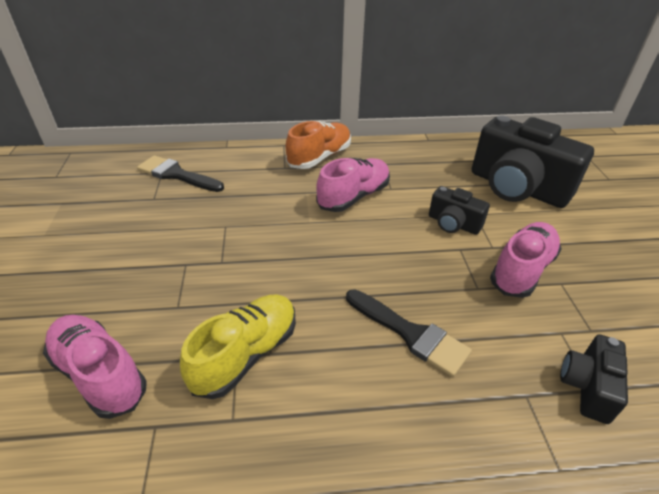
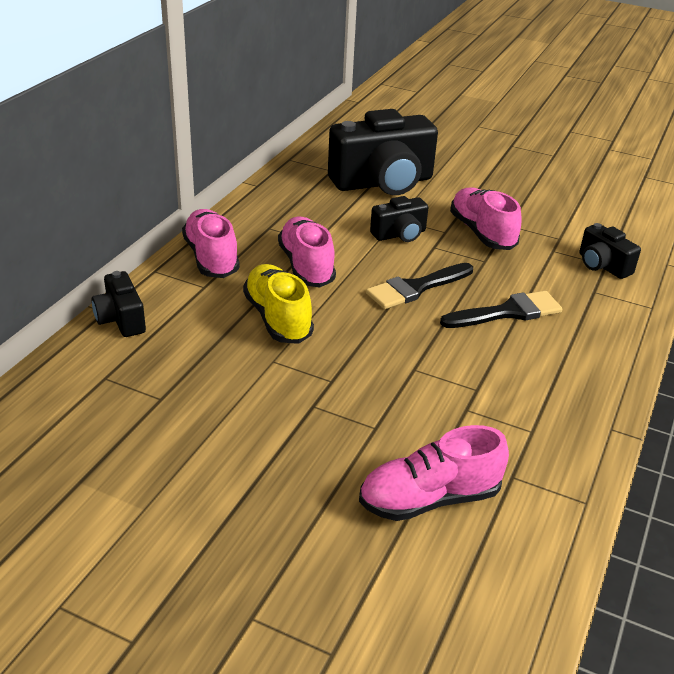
camera: 60 degrees left, 5 degrees down
black brush [137,155,224,192] -> black brush moved to [366,263,473,309]
yellow shoe [180,295,296,399] -> yellow shoe moved to [243,264,314,344]
orange shoe [286,121,351,169] -> pink shoe [182,209,240,278]
none -> black camera [92,271,146,337]

